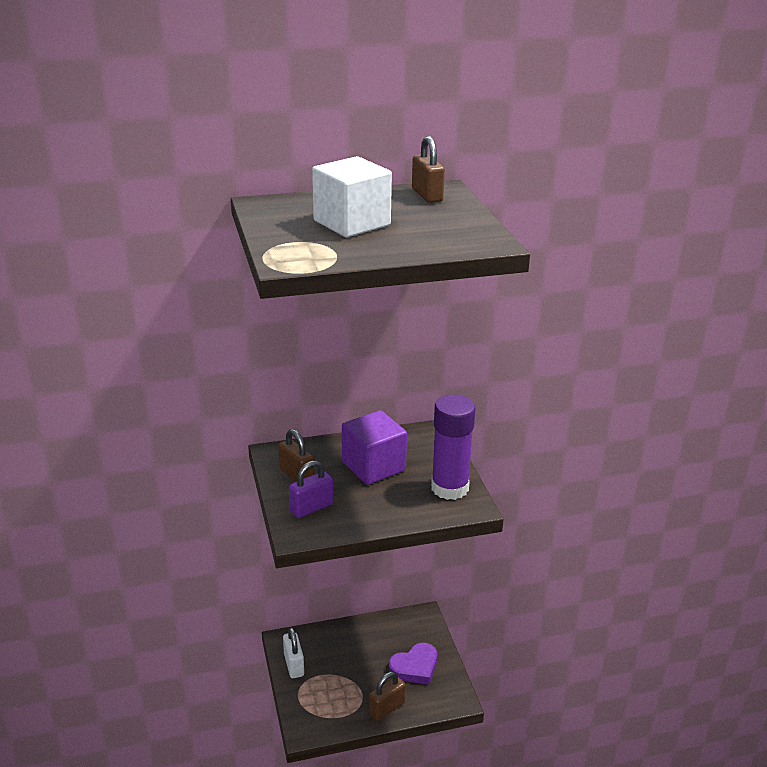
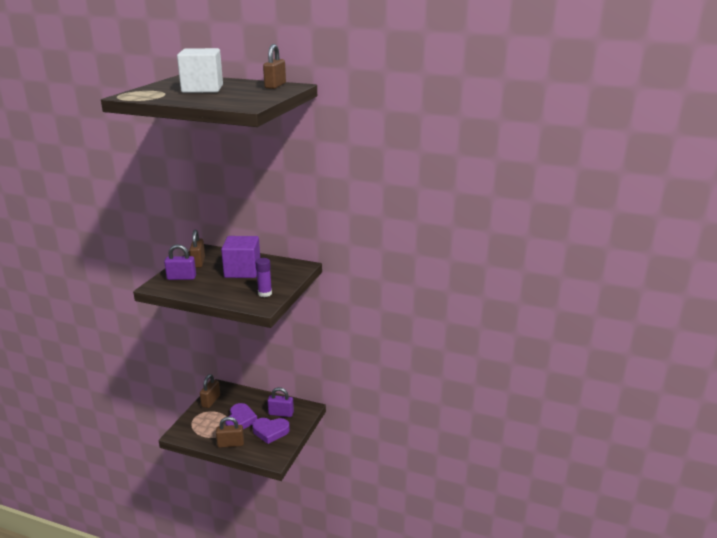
camera: 35 degrees right, 5 degrees down
white padlock [283,627,304,678] -> brown padlock [200,374,220,408]
purple glue stick [431,394,475,500] -> purple glue stick [255,258,272,297], size x0.53
none -> purple heart [225,403,257,429]
none -> purple padlock [268,387,294,417]

